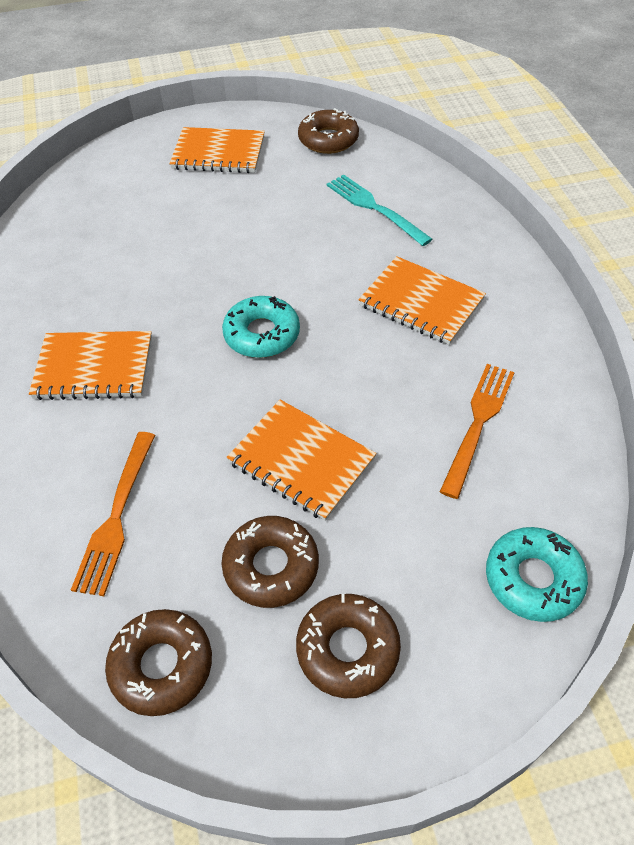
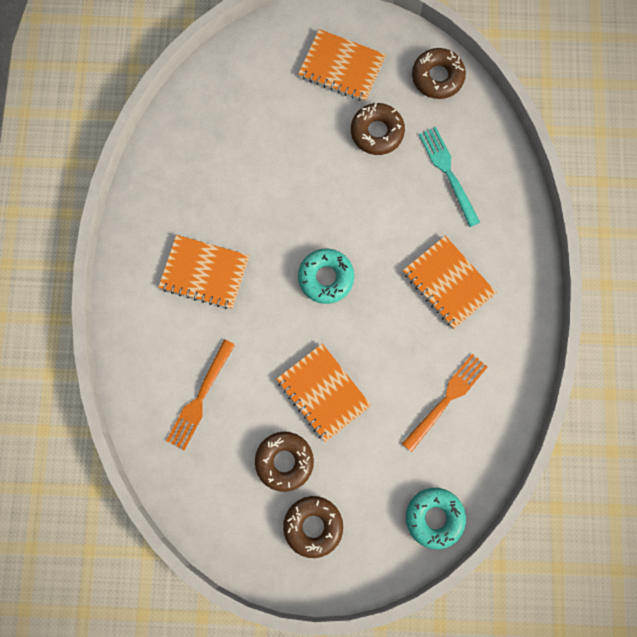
camera: 15 degrees right, 25 degrees up
brown donut [105,609,212,716] -> brown donut moved to [351,103,405,155]

